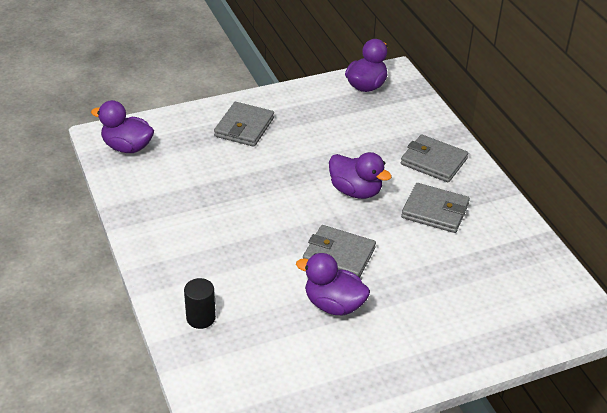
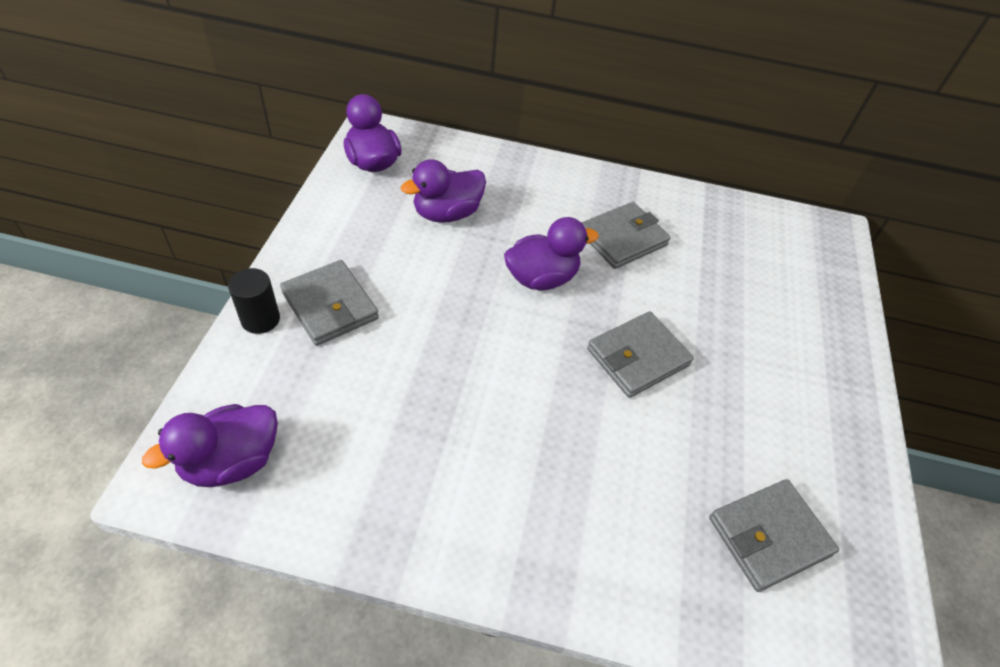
camera: 60 degrees left, 10 degrees up
black cylinder [184,278,216,329] -> black cylinder moved to [228,268,280,334]
purple duck [296,253,370,316] -> purple duck moved to [401,159,486,223]
grey wallet [401,134,468,183] -> grey wallet moved to [709,479,839,592]

